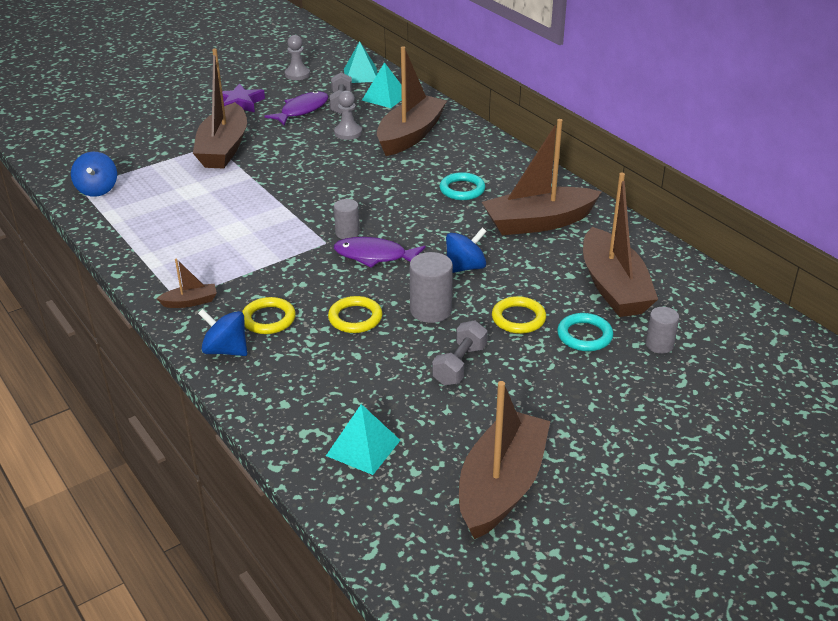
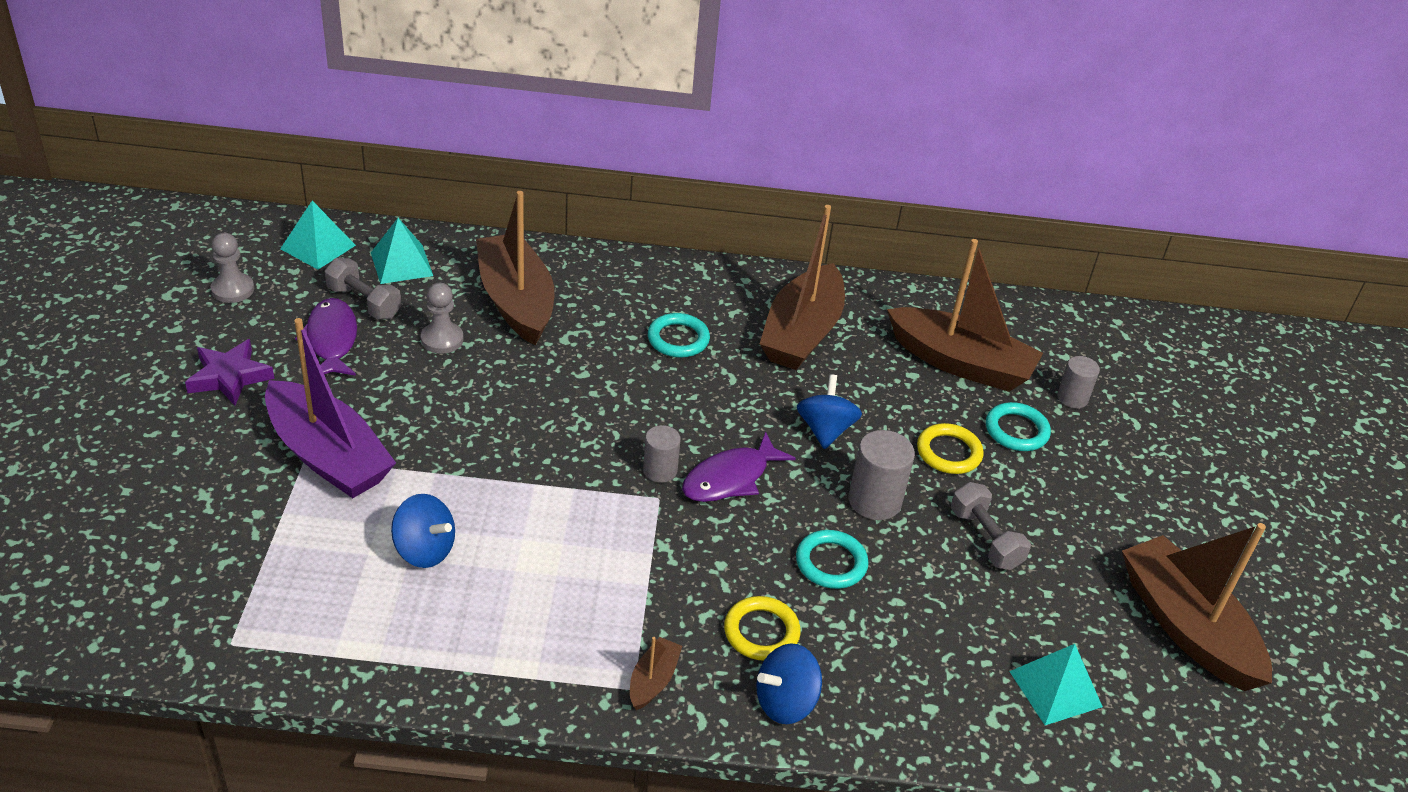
camera: 55 degrees left, 5 degrees up
blue spinning top [71,152,117,197] -> blue spinning top moved to [391,494,455,568]
brown boat [193,49,247,169] -> purple boat [265,318,396,498]
yellow ring [328,296,382,333] -> turquoise ring [796,530,869,589]

